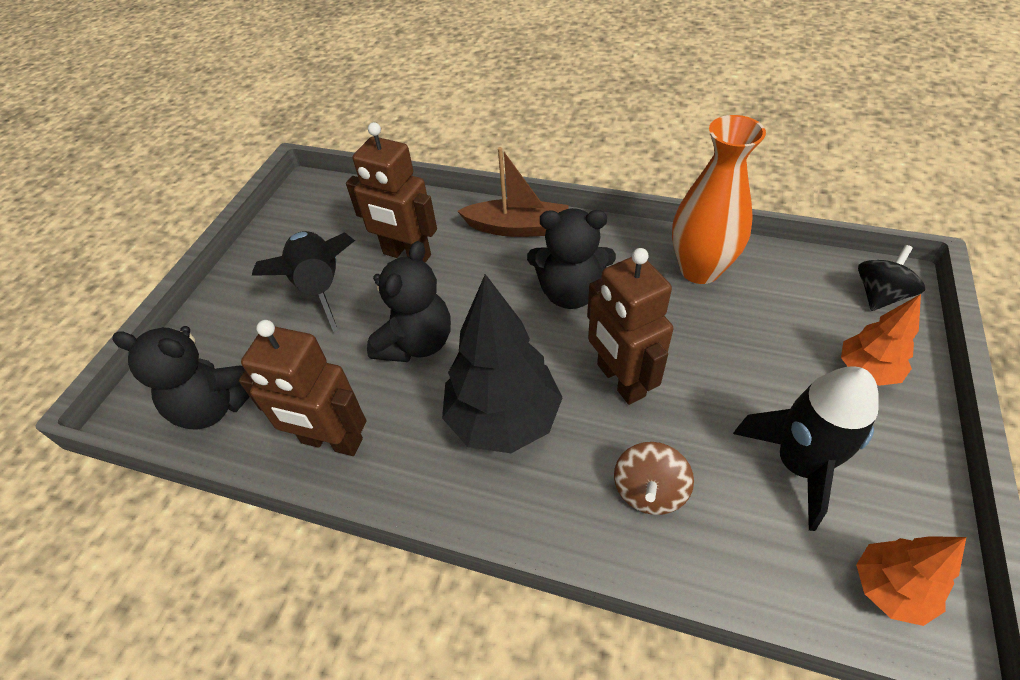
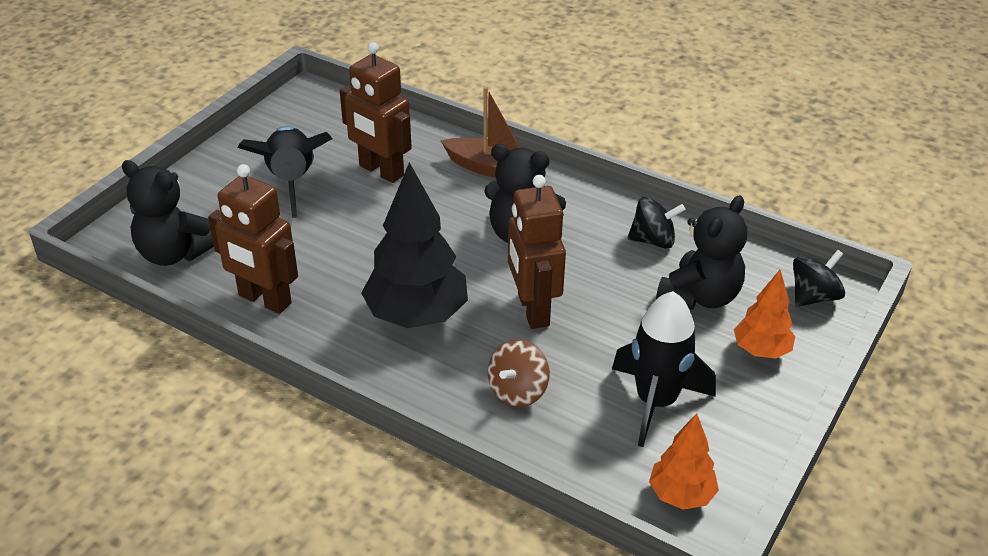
camera: 10 degrees right, 10 degrees down
black teddy bear [367,241,451,362] -> black teddy bear moved to [656,196,747,310]
orange vase [672,115,766,284] -> black spinning top [628,197,685,249]

